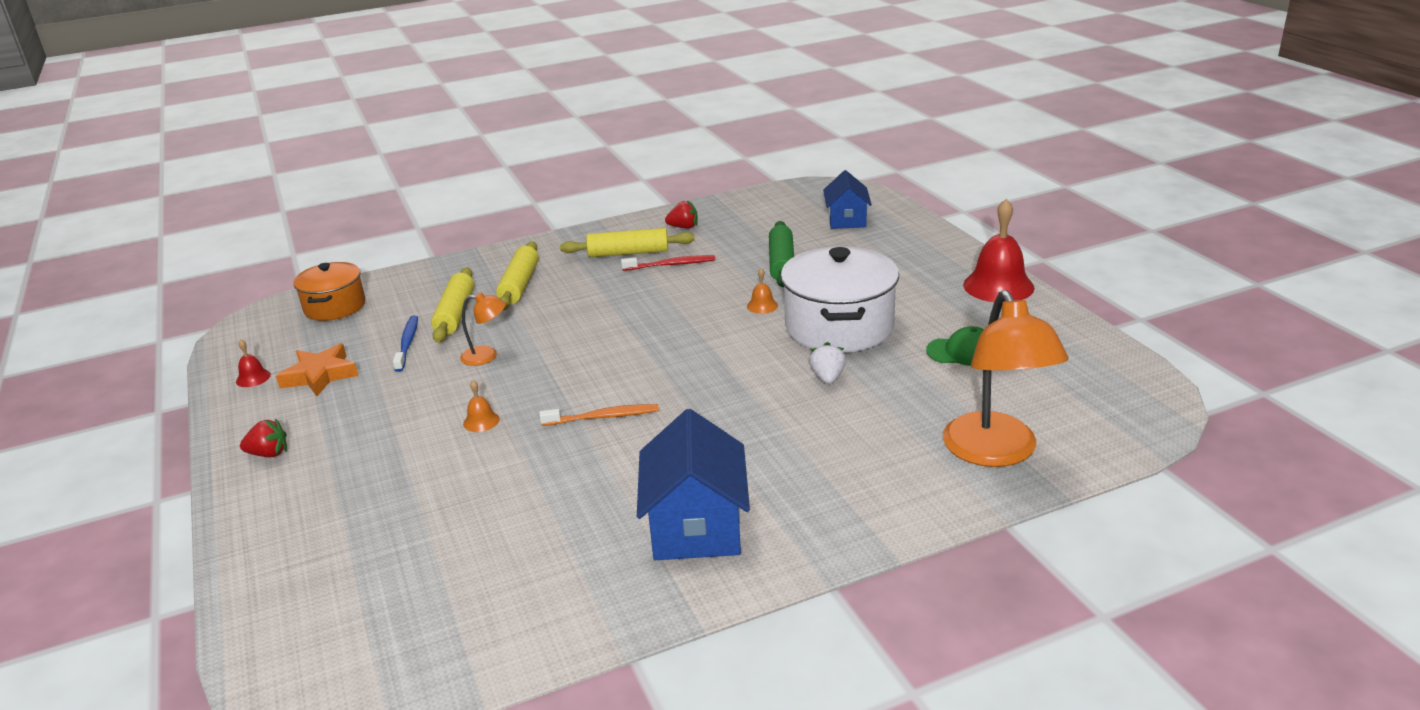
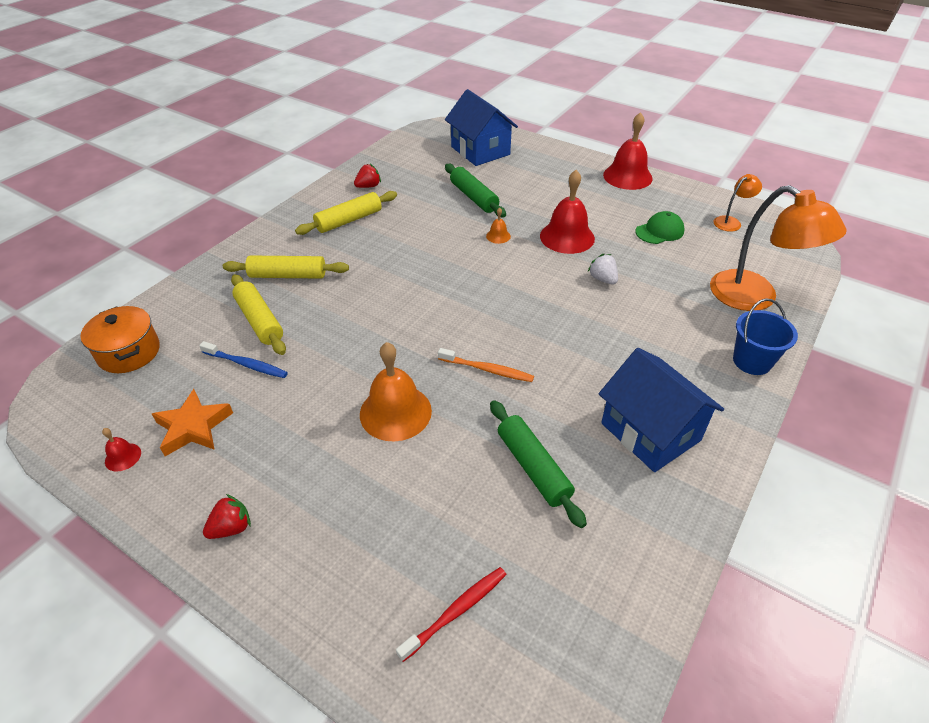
camera: 35 degrees left, 15 degrees up
blue toothbrush [393,315,418,372] -> blue toothbrush turned 150 degrees clockwise [199,341,288,378]
orange lamp [460,292,506,366] -> orange lamp moved to [714,174,762,232]
orange bell [463,380,500,432] -> orange bell [360,342,432,441], size x2.22
yellow rolling pin [496,241,539,311] -> yellow rolling pin turned 60 degrees counterclockwise [223,256,349,279]
orange toothbrush [539,404,659,426] -> orange toothbrush turned 60 degrees clockwise [438,348,534,382]
red toothbrush [621,255,715,271] -> red toothbrush moved to [396,567,507,662]
white pot [780,246,899,353] -> red bell [540,170,595,254]
blue house [823,170,872,229] -> blue house [445,89,518,166], size x1.56
none -> green rolling pin [490,400,587,528]
none -> blue bucket [733,299,798,375]

